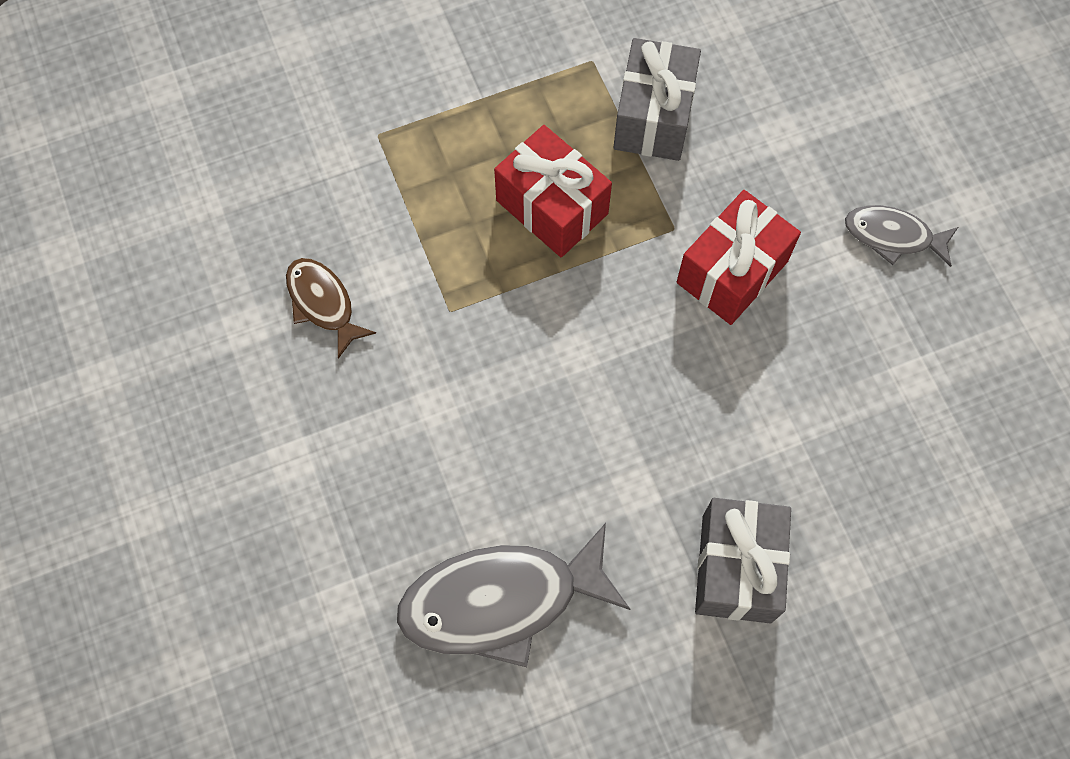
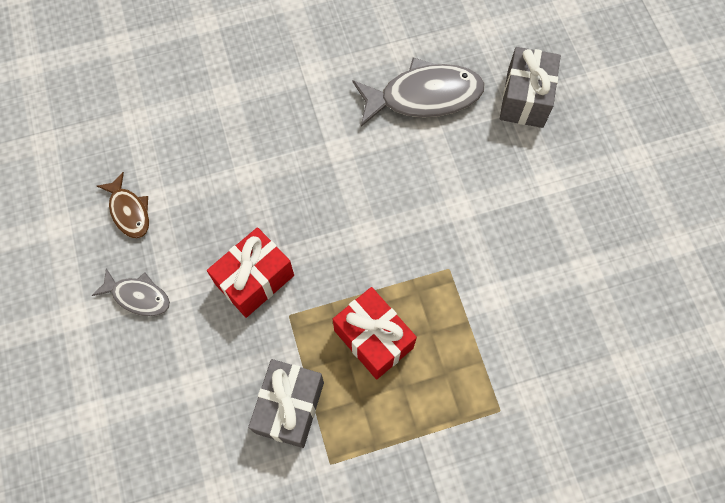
camera: 175 degrees left, 0 degrees up
brown fish [286,258,376,359] -> brown fish moved to [97,172,149,239]
grey gift [695,498,791,623] -> grey gift moved to [500,47,561,128]

